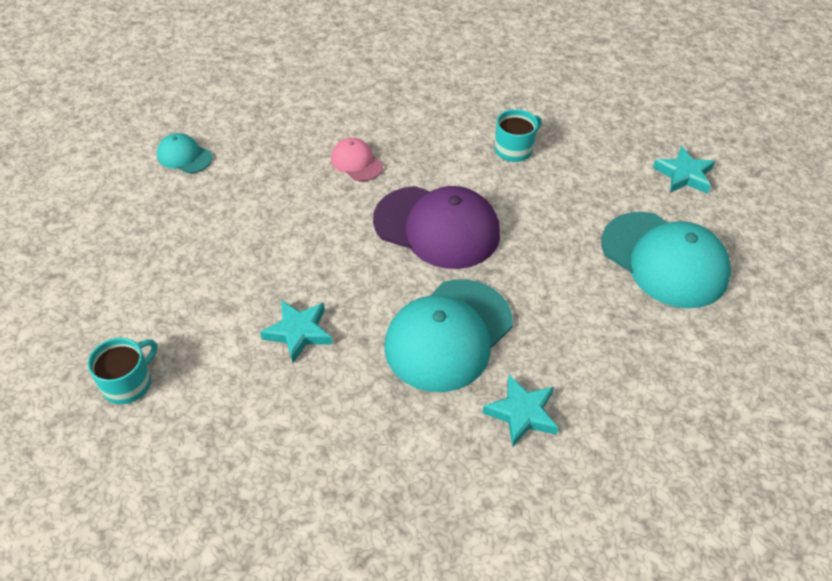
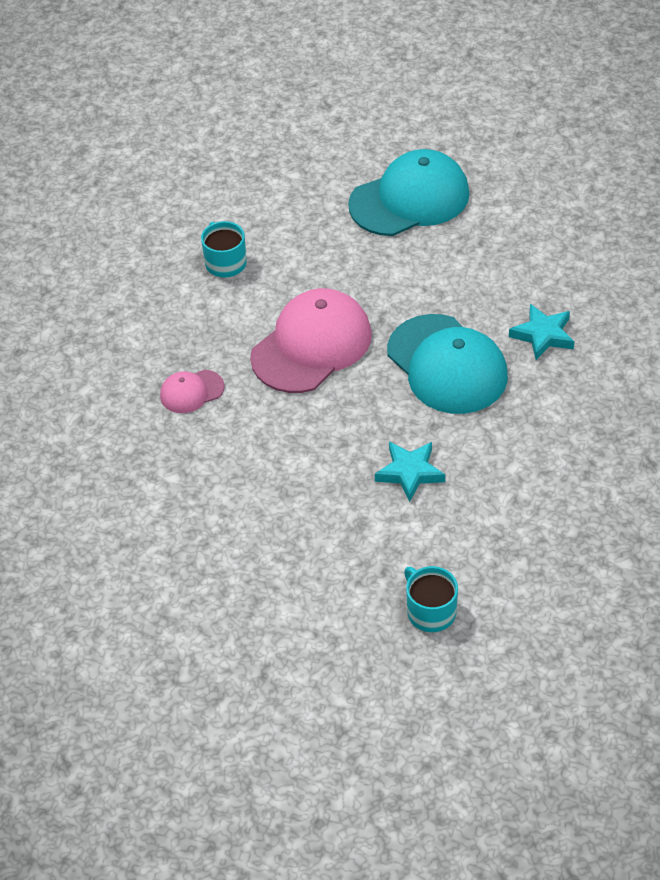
camera: 70 degrees left, 0 degrees up
turquoise cap [157,133,213,173] -> none
purple cap [373,186,500,269] -> pink cap [250,288,372,393]
turquoise star [653,146,715,194] -> none

